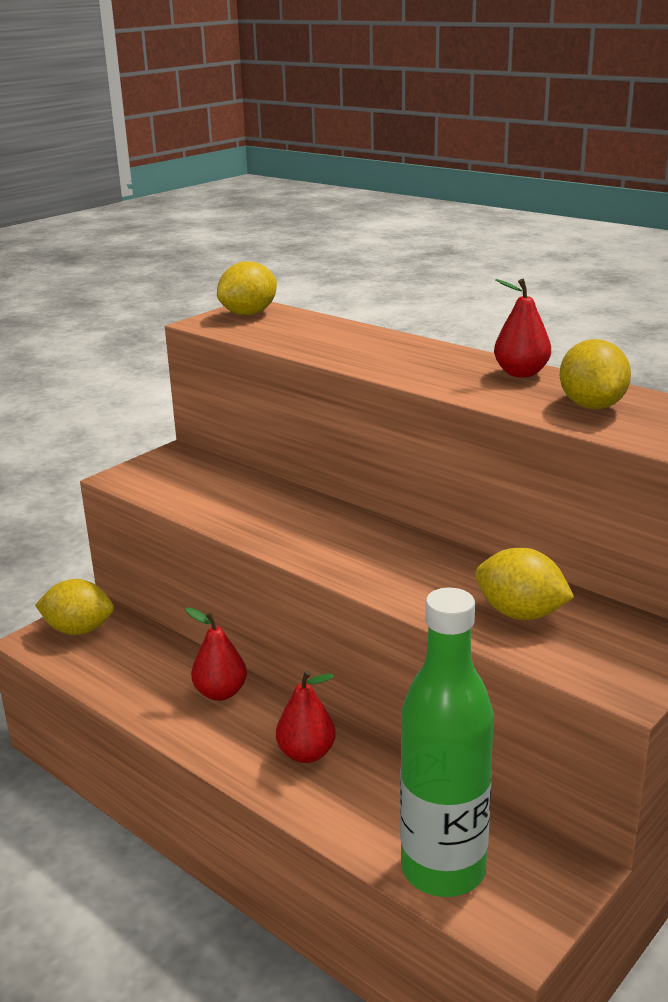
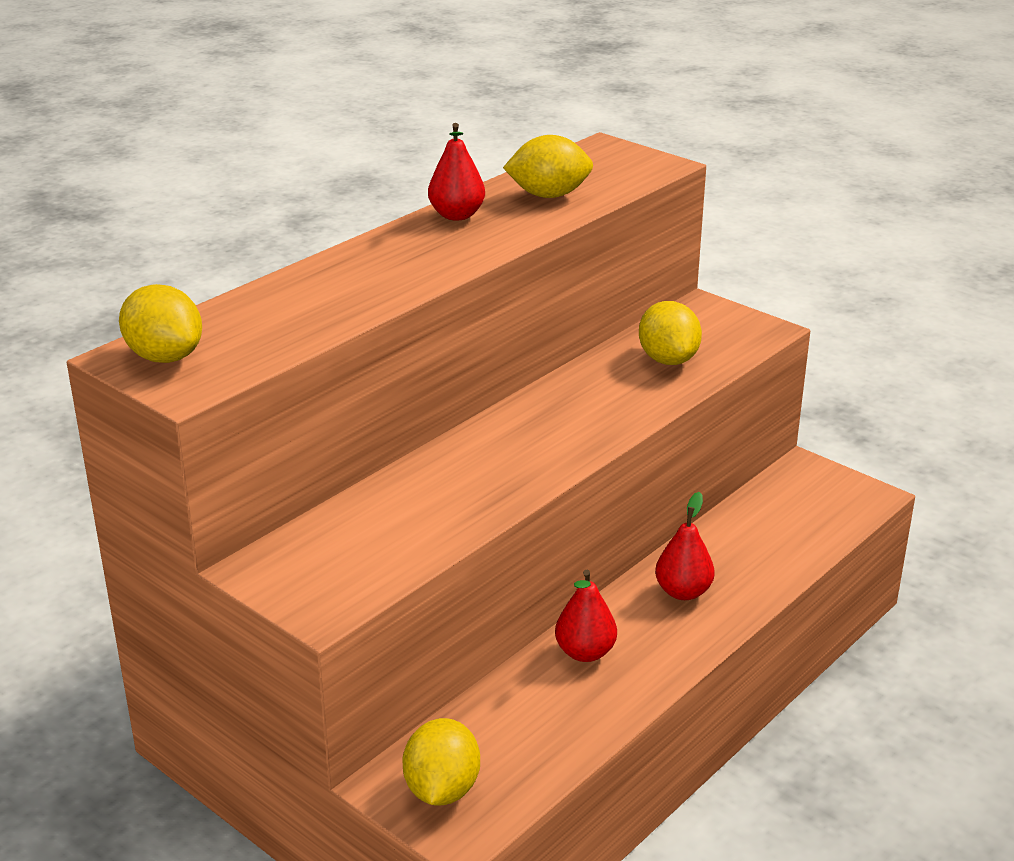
camera: 90 degrees left, 5 degrees up
green bottle [400,588,494,897] -> none
yellow lemon [475,548,574,620] -> yellow lemon turned 45 degrees counterclockwise [639,301,702,365]

